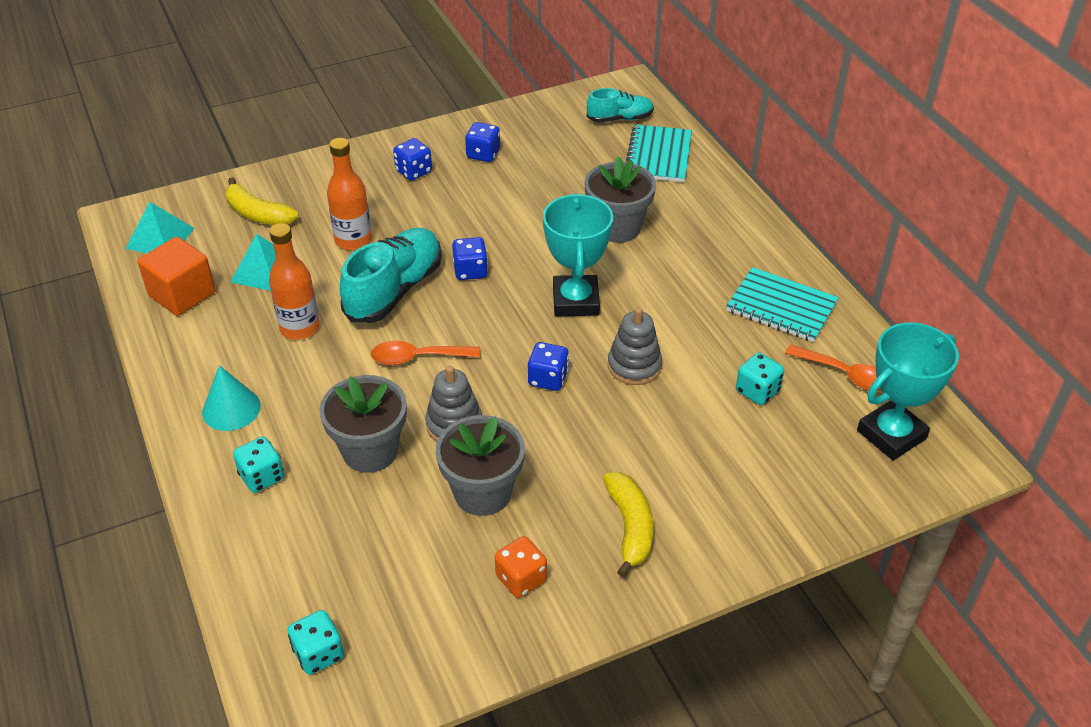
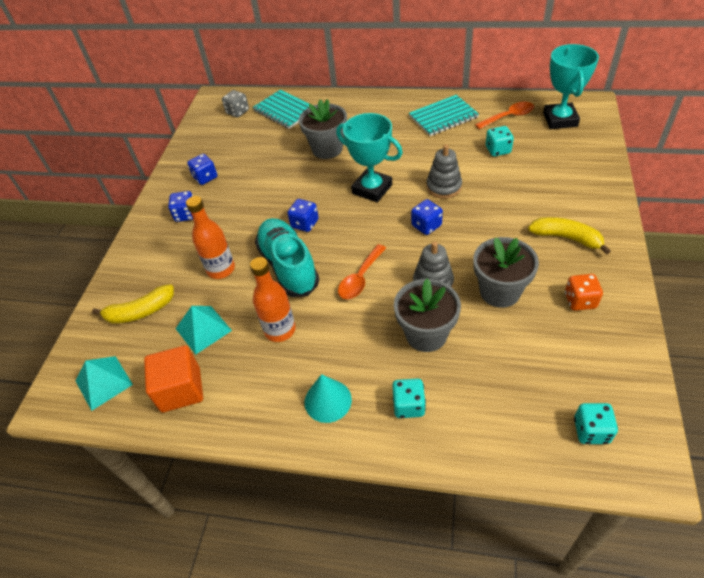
camera: 50 degrees left, 5 degrees up
turquoise shoe [587,88,654,122] -> grey dice [222,90,249,118]

